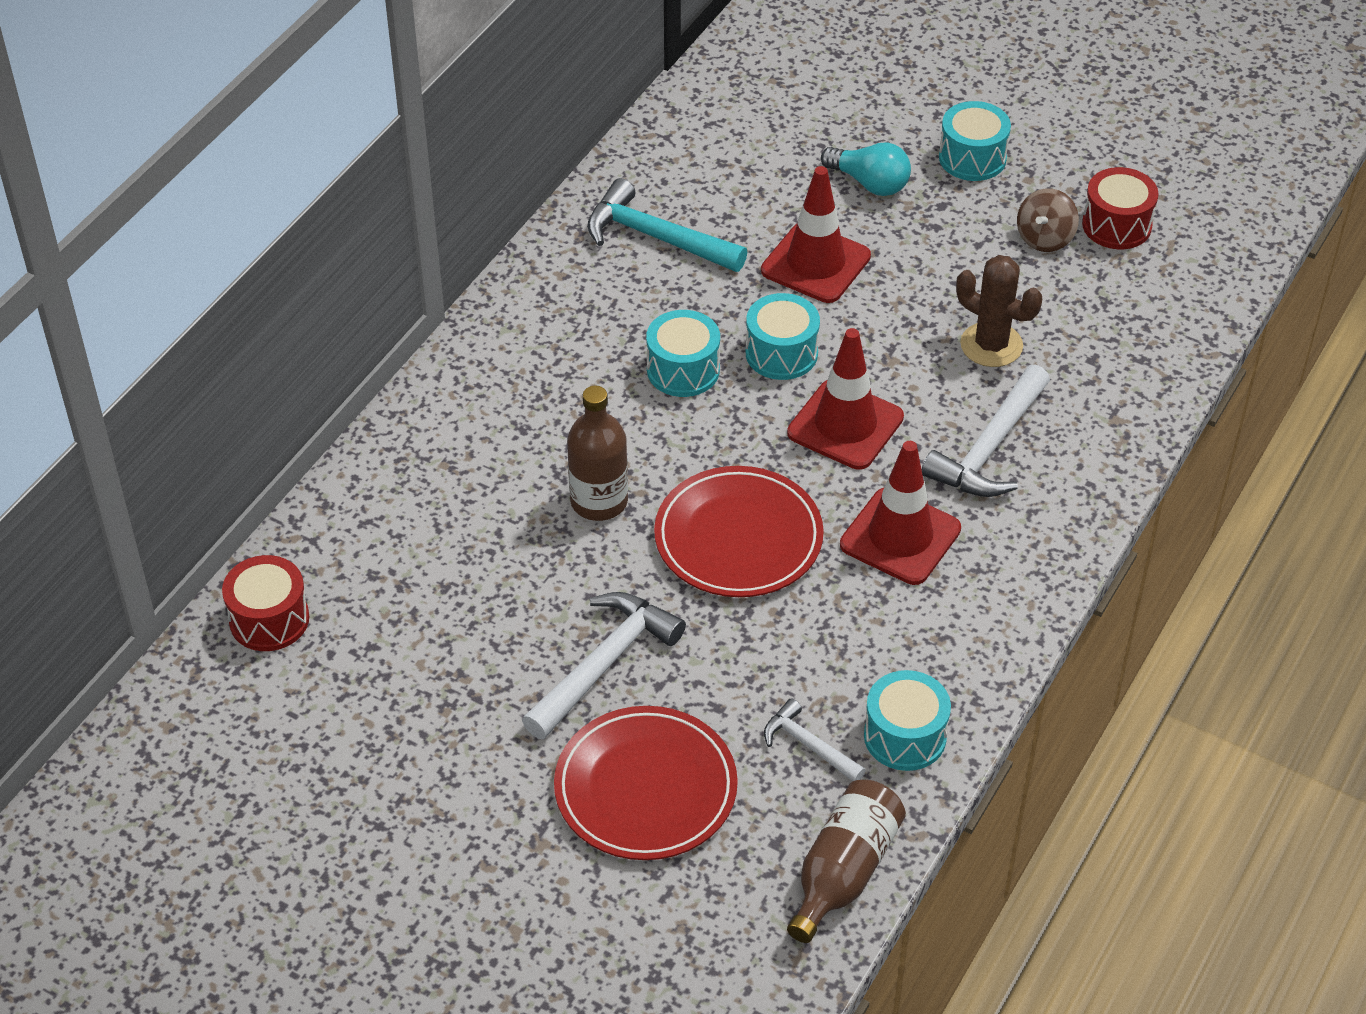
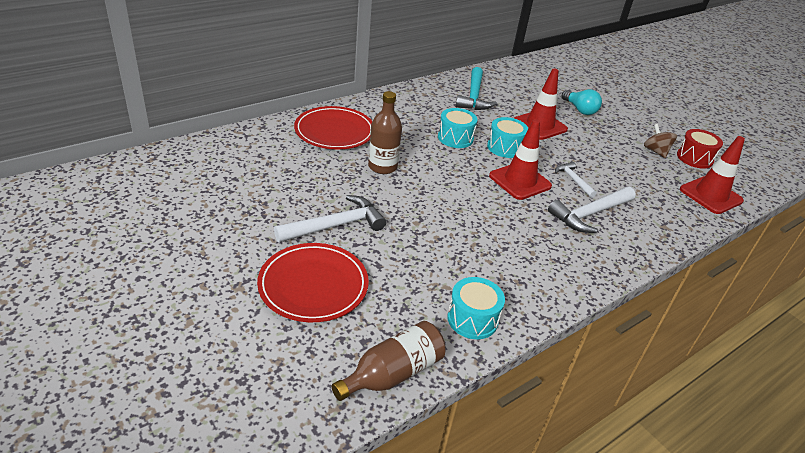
camera: 20 degrees right, 10 degrees down
red drum [222,555,309,651] -> none
turquoise hammer [587,178,747,272] -> turquoise hammer turned 135 degrees counterclockwise [455,67,497,110]
red plate [654,466,824,597] -> red plate moved to [294,106,372,149]
white hammer [764,698,866,781] -> white hammer moved to [555,162,597,198]
red traffic cone [840,441,961,585] -> red traffic cone moved to [680,136,745,214]
turquoise drum [939,101,1011,181] -> none
brown cactus [956,255,1042,367] -> none
brown spinning top [1017,188,1079,252] -> brown spinning top turned 105 degrees clockwise [644,124,677,158]

